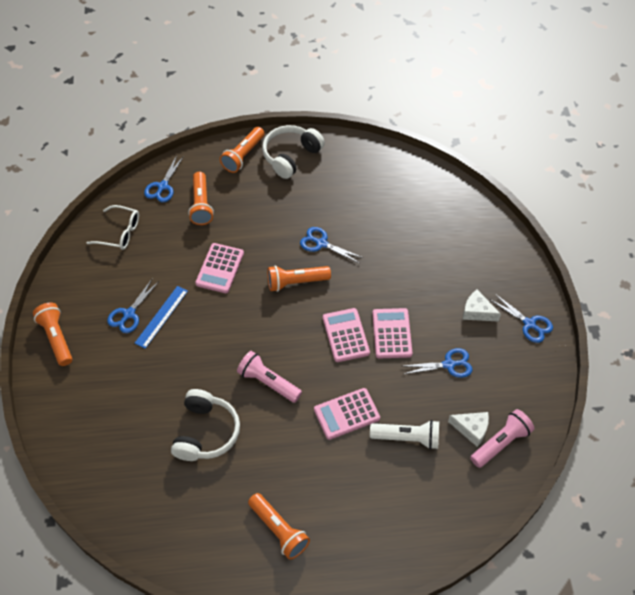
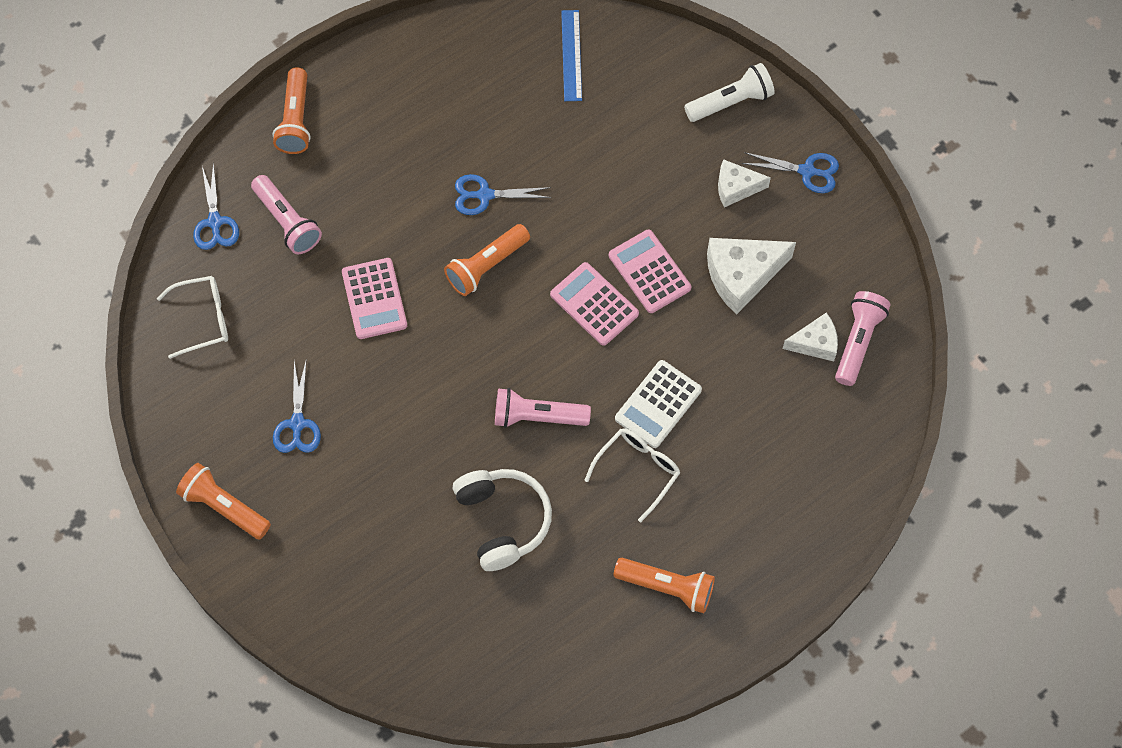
camera: 30 degrees left, 10 degrees up
blue ruler [135,286,188,349] -> blue ruler moved to [561,10,582,101]
orange flashlight [188,172,214,225] -> pink flashlight [251,175,322,254]
white headphones [262,125,325,179] -> none
pink calculator [314,388,380,440] -> white calculator [615,360,702,448]
white flashlight [370,420,439,449] -> white flashlight moved to [684,63,775,122]
blue scissors [404,348,473,378] -> white cheese [707,238,796,315]
none -> white glasses [585,429,680,522]

